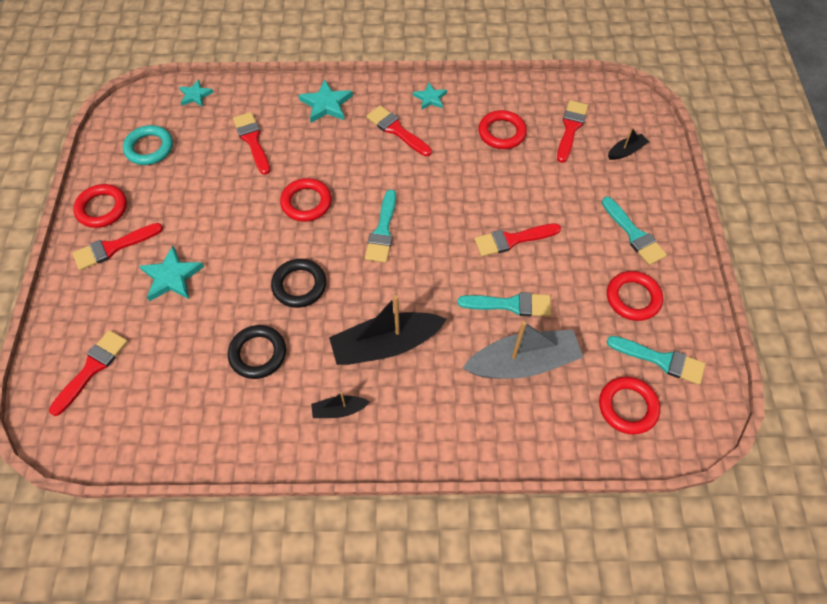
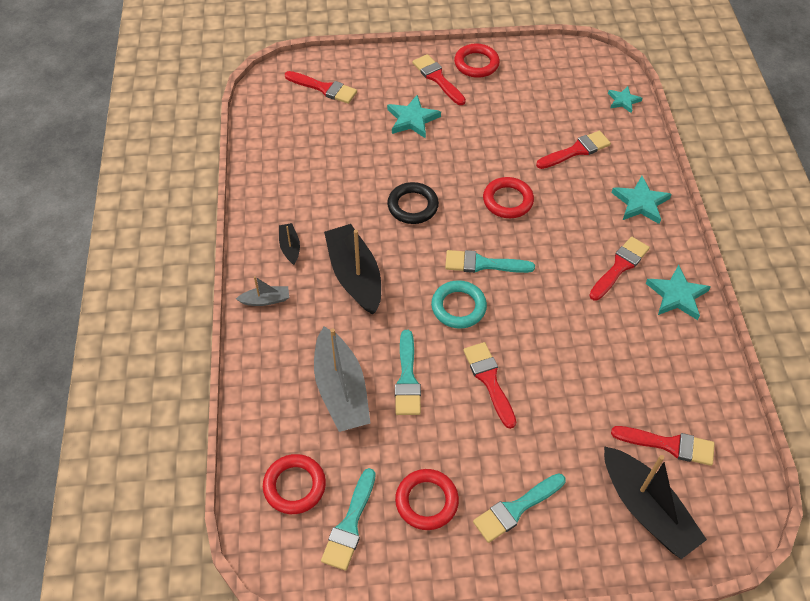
camera: 85 degrees right, 5 degrees down
turquoise ring [123,125,173,165] -> turquoise ring moved to [431,280,487,329]
black ring [228,325,286,379] -> none
turquoise star [413,83,447,110] -> turquoise star [645,265,711,320], size x1.56
red ring [478,110,527,149] -> none
black boat [608,127,649,160] -> black boat [604,446,707,559], size x2.11
none -> grey boat [236,276,289,306]

